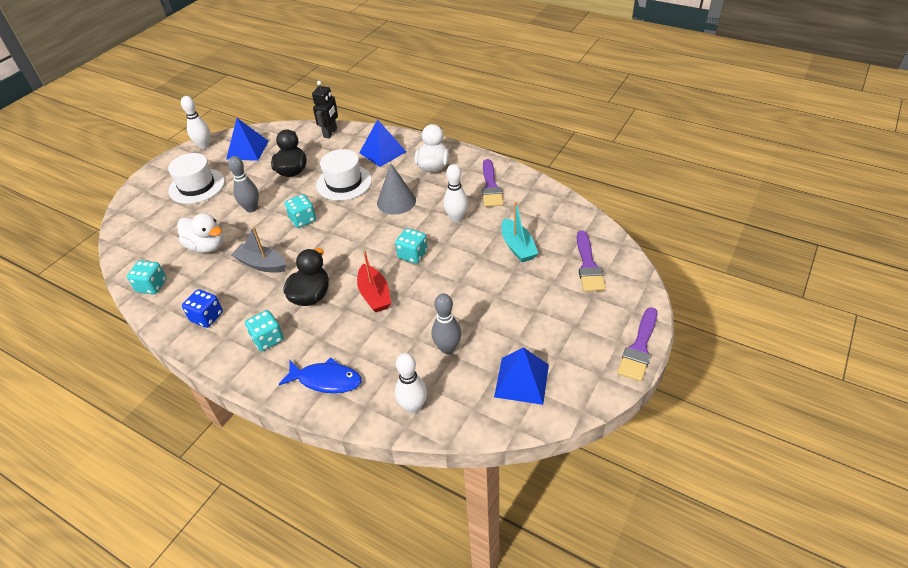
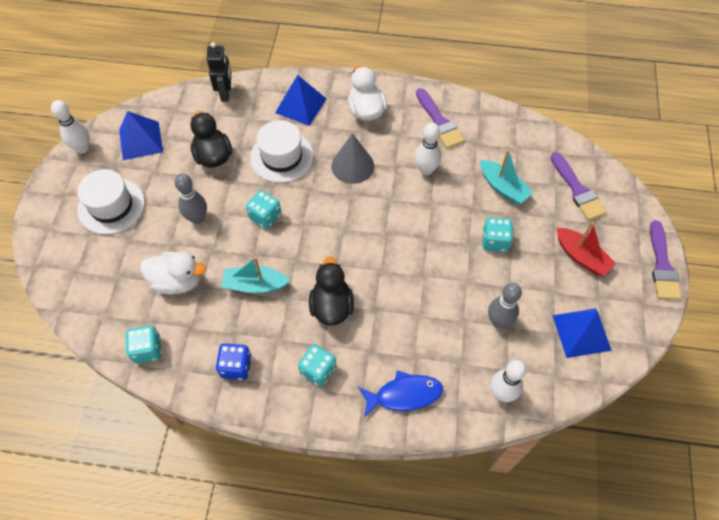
camera: 25 degrees left, 15 degrees up
grey boat [231,226,287,273] -> turquoise boat [221,257,290,294]
red boat [357,250,391,312] -> red boat moved to [557,221,616,276]
turquoise dice [395,228,428,264] -> turquoise dice moved to [482,217,513,252]

